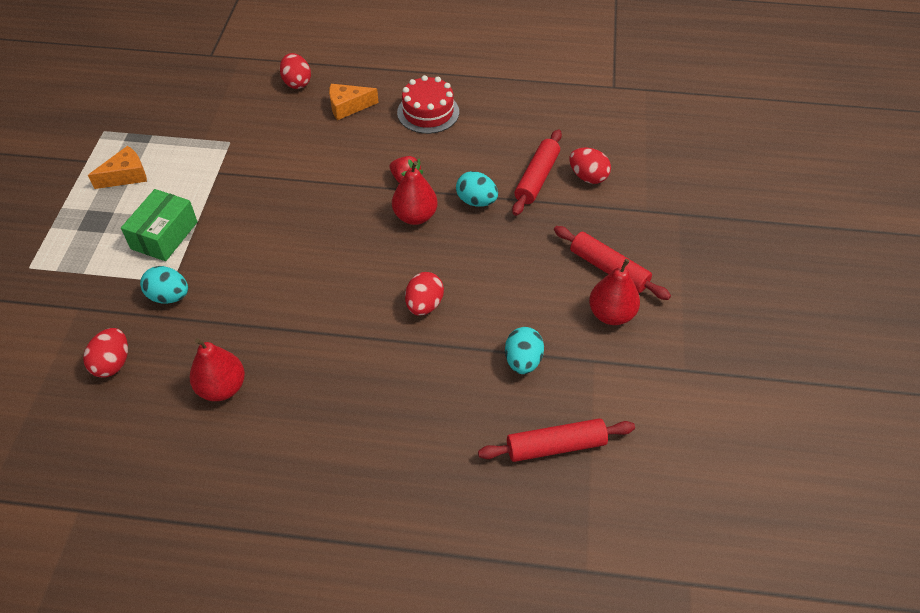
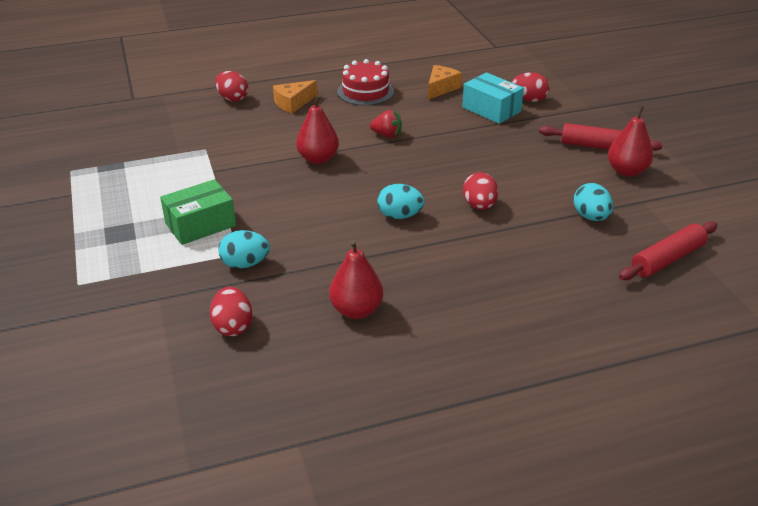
camera: 25 degrees left, 15 degrees down
orange cheese [88,146,147,189] -> orange cheese moved to [428,65,462,100]
green box [121,189,198,261] -> green box turned 60 degrees clockwise [160,179,236,245]
red pear [392,161,437,225] -> red pear moved to [296,95,339,164]
turquoise egg [456,171,498,207] -> turquoise egg moved to [377,184,425,219]
red rolling pin [512,129,562,216] -> turquoise box [462,72,524,124]

